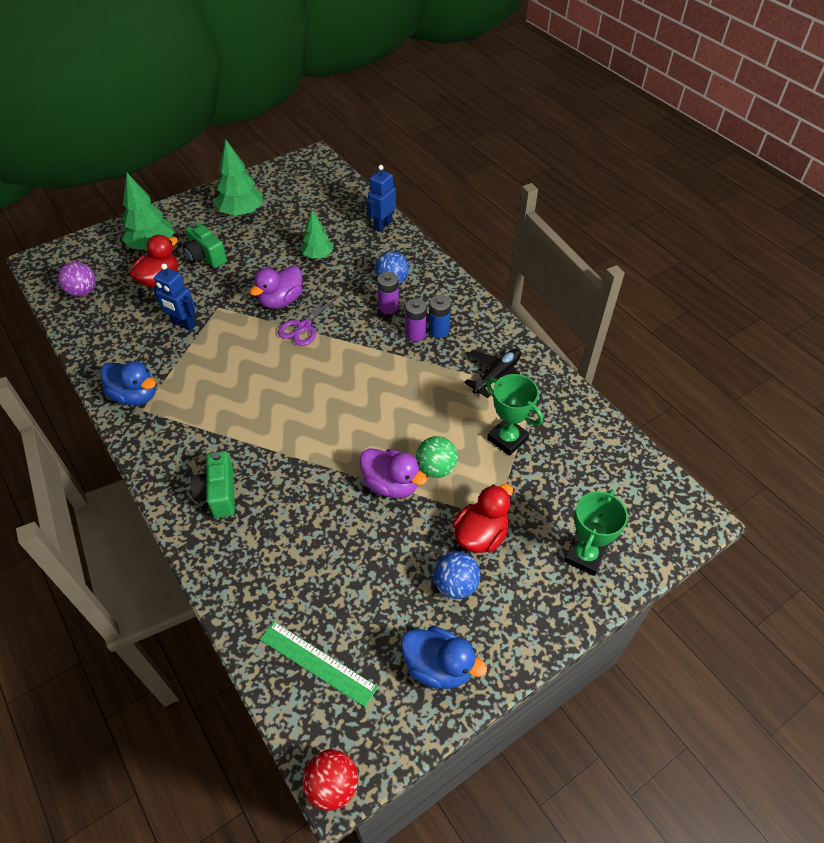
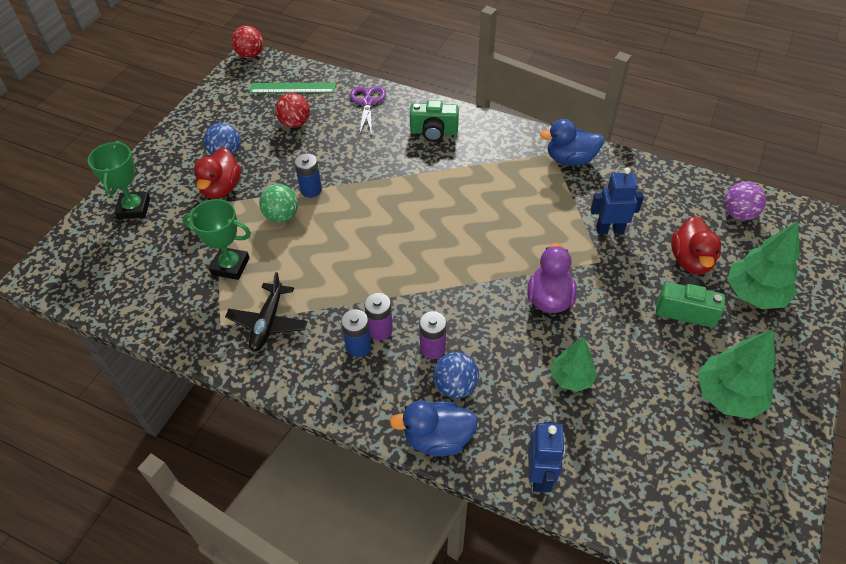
camera: 150 degrees right, 0 degrees up
green camera [191,451,235,518] -> green camera turned 135 degrees clockwise [410,100,459,142]
purple scissors [278,293,339,346] -> purple scissors moved to [350,86,386,135]
purple duck [360,448,427,498] -> blue battery [295,153,322,198]
blue duck [401,626,487,689] -> blue duck moved to [390,400,478,456]
none -> red ball [275,93,310,128]

